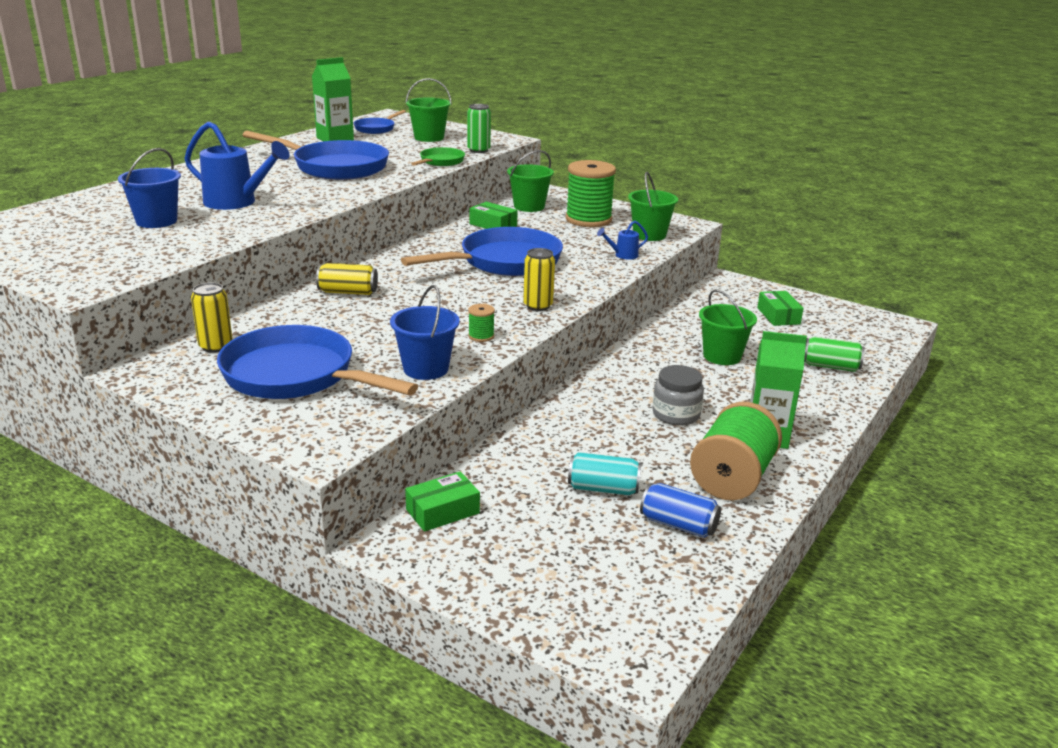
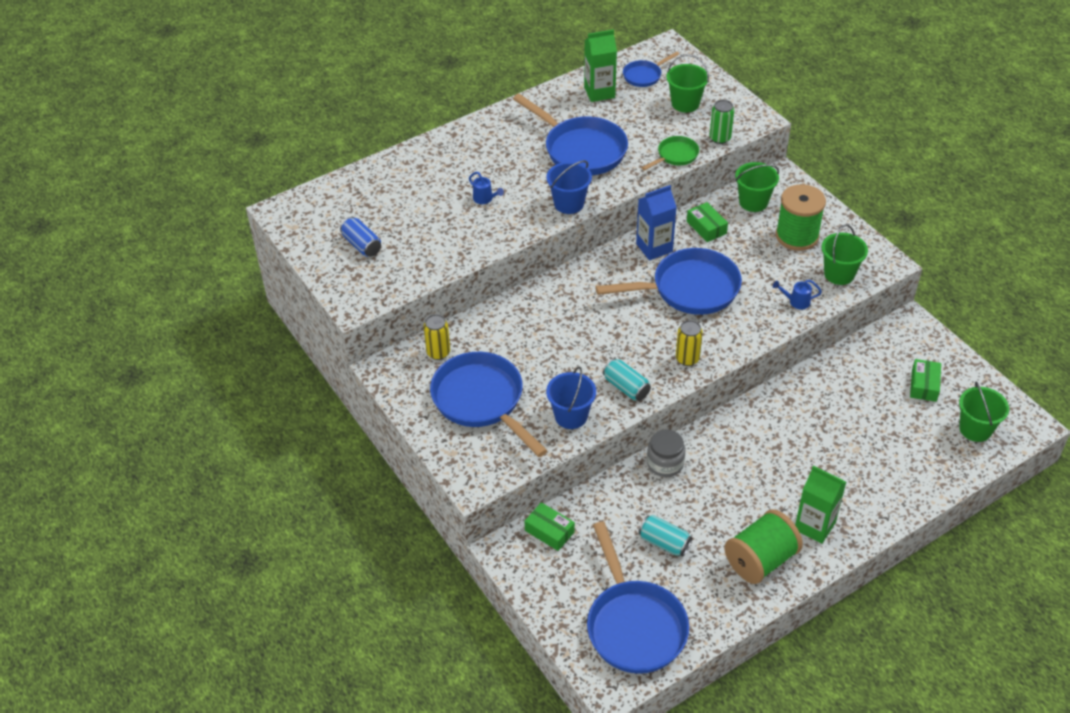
camera: 25 degrees right, 20 degrees up
blue bucket [118,148,181,228] -> blue bucket moved to [547,160,592,214]
blue watering can [184,122,289,210] -> blue watering can [469,172,504,204], size x0.48
yellow can [316,263,378,295] -> none
green box [405,471,480,532] -> green box turned 45 degrees clockwise [525,502,575,551]
green spool [468,304,495,342] -> turquoise can [603,358,651,401]
blue can [640,483,721,538] -> blue can moved to [340,217,381,257]
grey jar [652,365,704,426] -> grey jar moved to [647,430,685,477]
green bucket [699,290,757,365] -> green bucket moved to [959,381,1009,442]
green can [804,337,865,372] -> none
none -> blue pan [587,521,689,674]
none -> blue carton [636,185,677,260]

